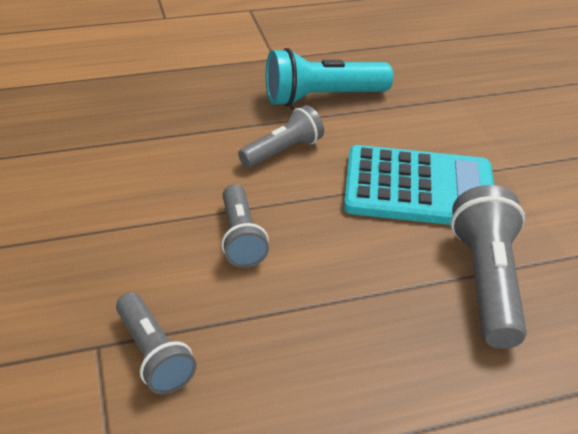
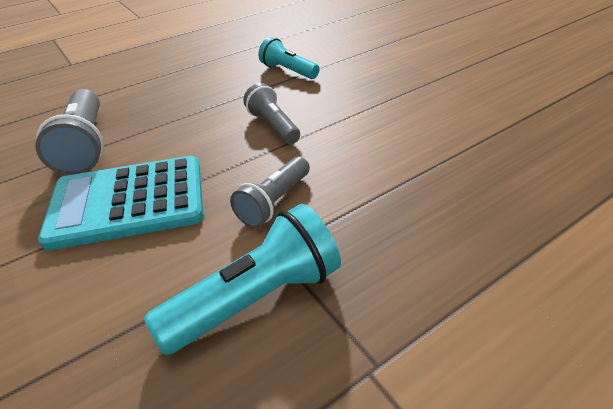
camera: 165 degrees right, 0 degrees up
grey flashlight [116,292,196,394] -> turquoise flashlight [258,37,320,79]

